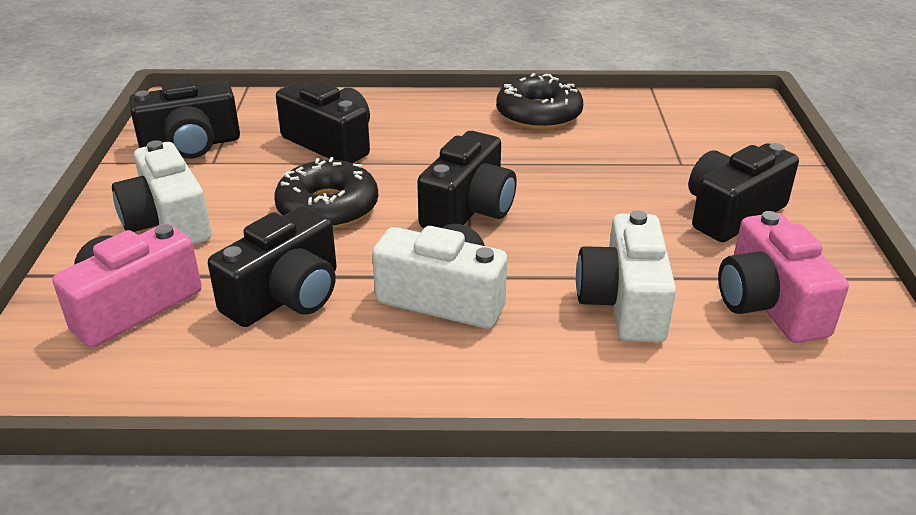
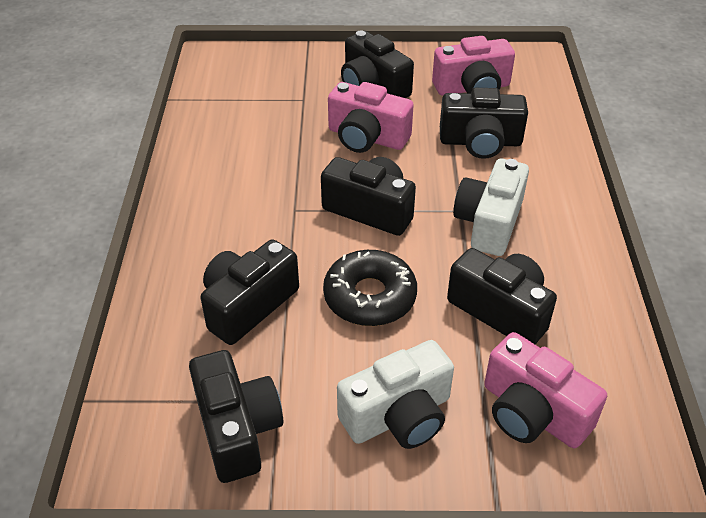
camera: 90 degrees left, 10 degrees up
black donut [496,73,583,130] -> none
white camera [576,210,676,342] -> black camera [440,88,528,159]
none -> pink camera [328,82,414,153]

